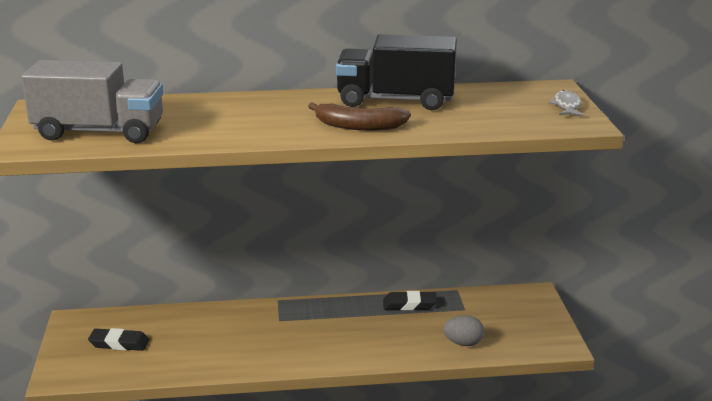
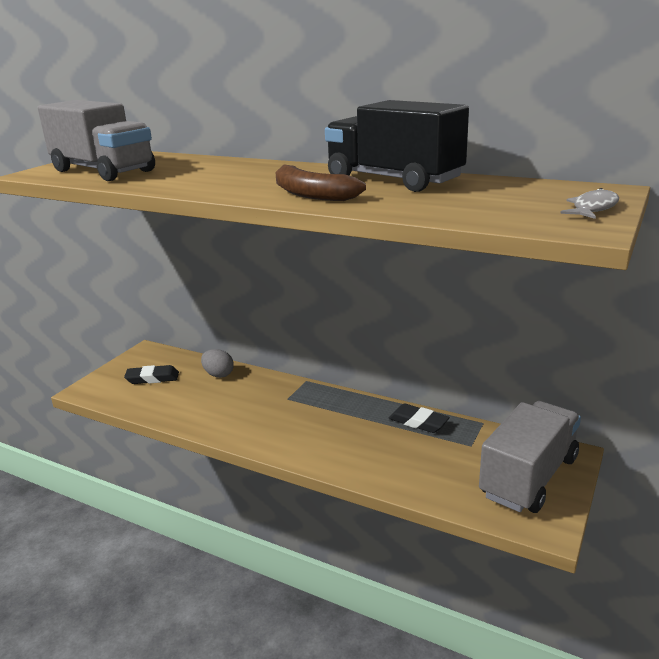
camera: 35 degrees right, 0 degrees up
black eraser [88,328,149,351] -> black eraser turned 45 degrees counterclockwise [124,365,179,384]
grey egg [443,315,484,346] -> grey egg moved to [201,349,234,378]
none -> grey truck [479,401,581,513]

